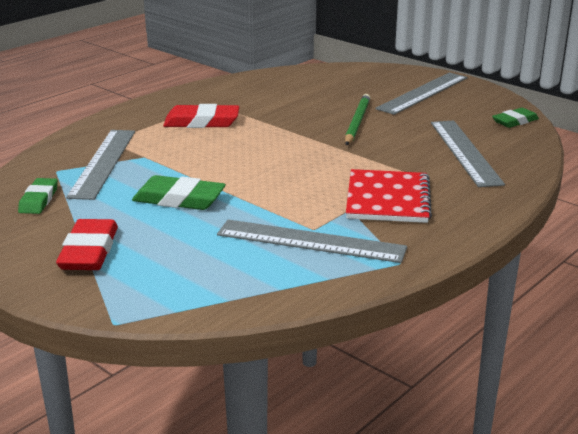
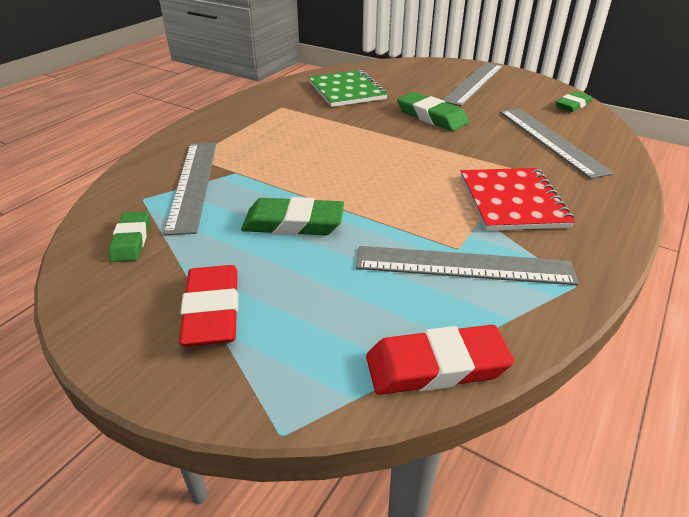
camera: 10 degrees left, 10 degrees up
red eraser [163,104,239,128] -> red eraser moved to [366,325,514,395]
green pencil [345,94,370,145] -> green eraser [397,92,469,131]
none -> green notebook [308,70,388,107]

